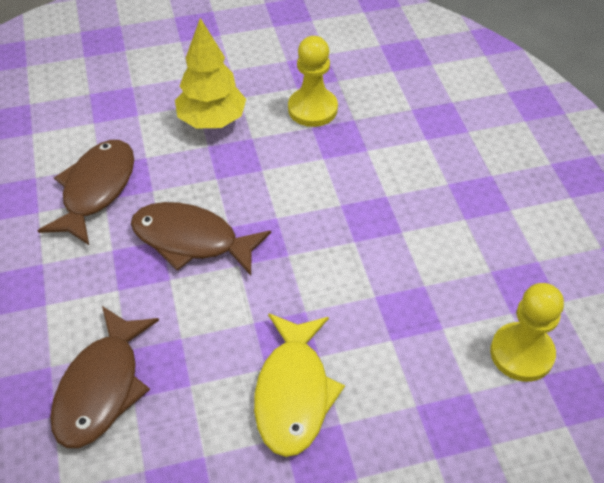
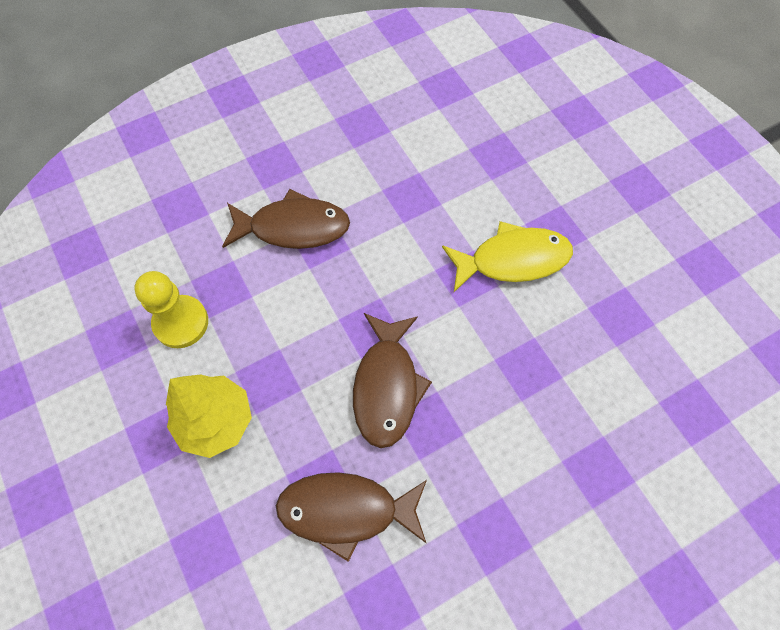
camera: 105 degrees left, 15 degrees up
brown fish [50,306,159,448] -> brown fish moved to [222,189,350,249]
yellow pawn [490,283,564,382] -> none

